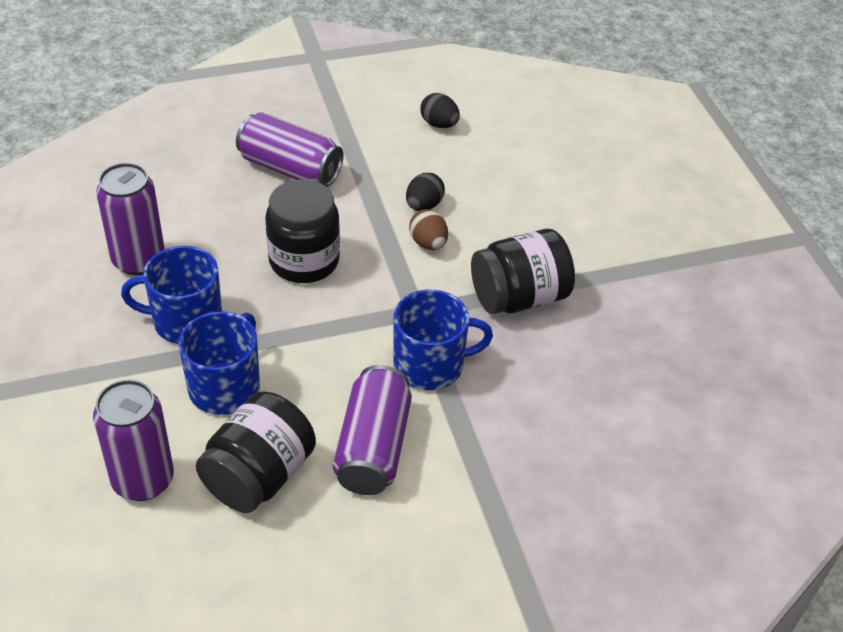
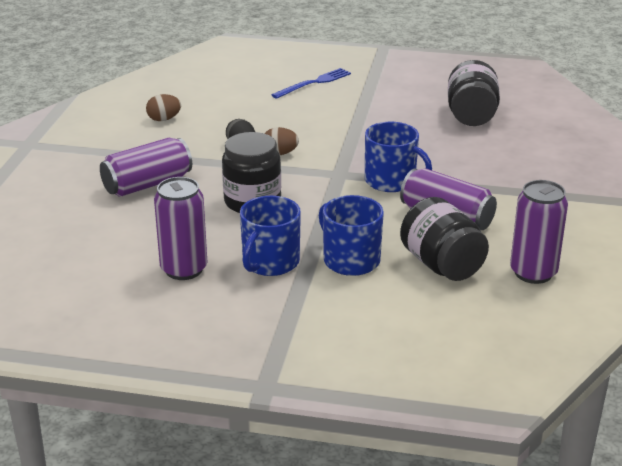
camera: 60 degrees left, 15 degrees down
purple can [93,380,174,501] -> purple can moved to [510,180,568,284]
blue mug [394,289,493,390] -> blue mug turned 105 degrees clockwise [365,122,432,192]
black egg [421,93,460,128] -> brown egg [146,94,181,121]
black jar [471,229,575,314] -> black jar moved to [448,60,500,126]
none -> blue fork [272,68,351,99]

